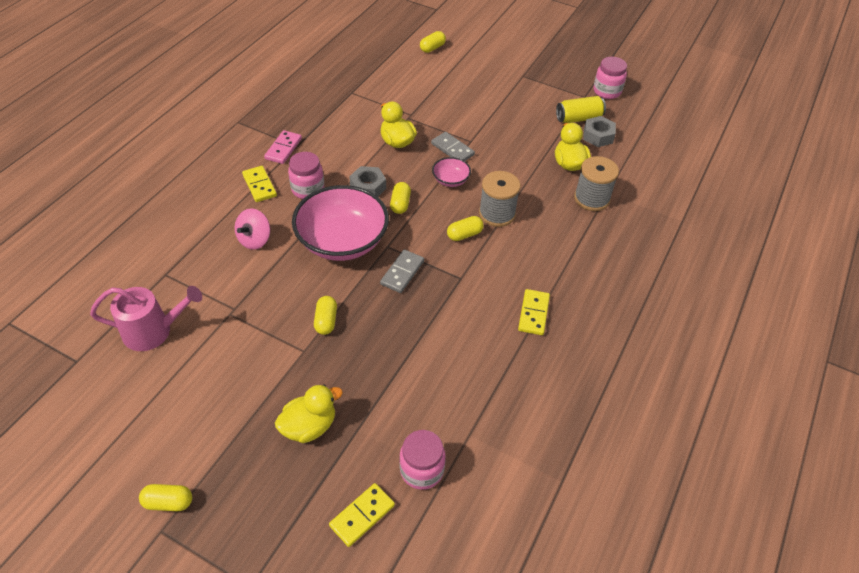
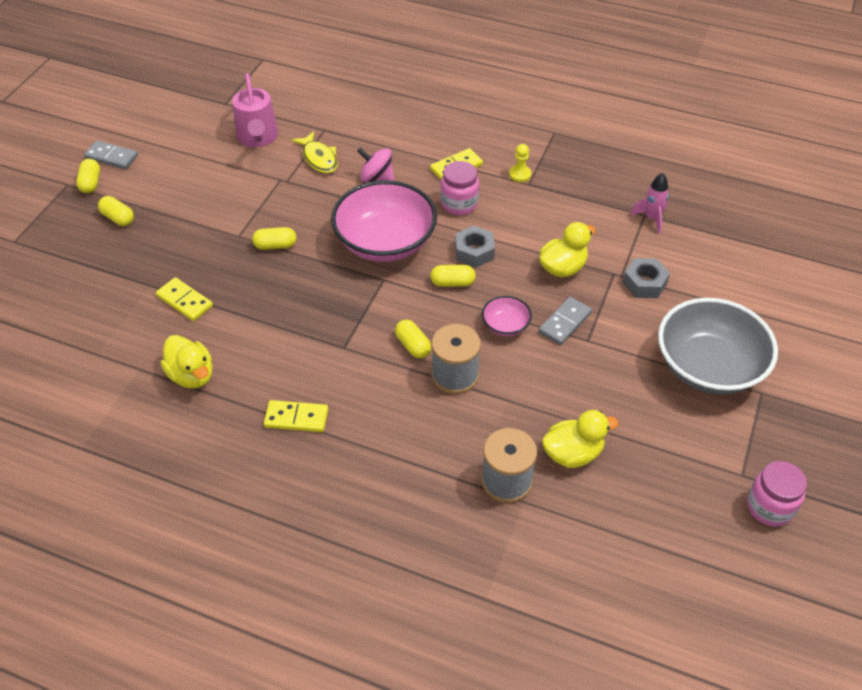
camera: 85 degrees right, 0 degrees up
pink domino [264,130,302,164] -> yellow pawn [509,144,531,182]
yellow duck [275,384,343,443] -> yellow duck moved to [161,335,213,389]
yellow domino [329,483,395,547] -> yellow domino moved to [156,277,213,321]
grey domino [380,250,424,293] -> grey domino moved to [84,140,138,169]
pink jar [399,430,446,490] -> none
yellow capsule [420,31,446,53] -> yellow capsule moved to [98,196,134,226]
yellow can [556,96,606,123] -> none
grey nut [583,116,616,147] -> grey nut moved to [623,258,670,298]
none -> yellow fish [291,131,338,173]
none -> pink rocket [630,173,669,234]
none -> grey bowl [658,298,778,395]

